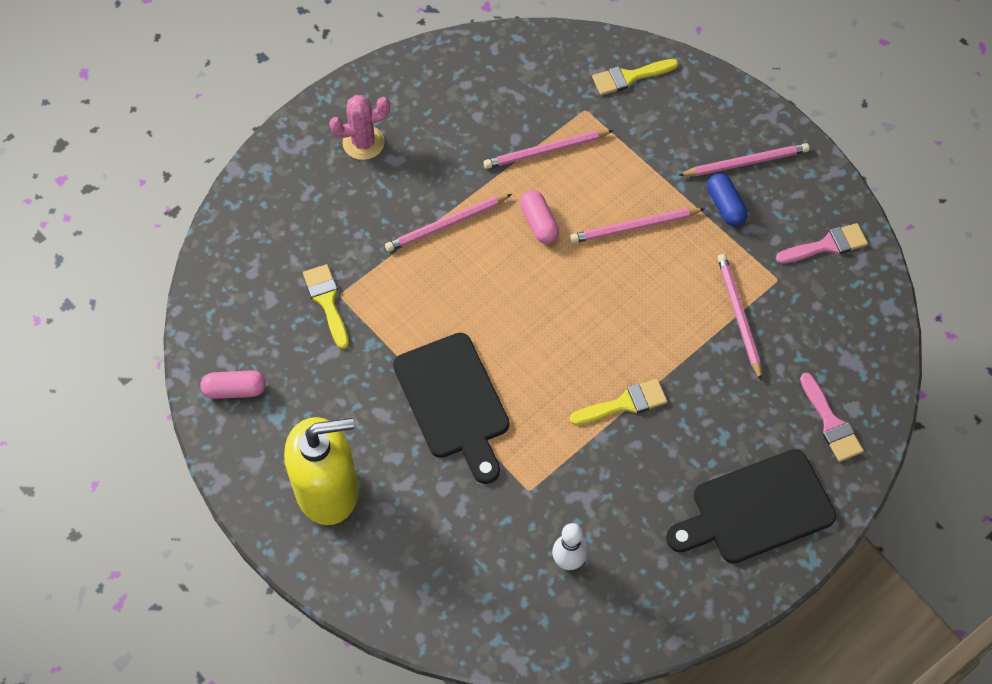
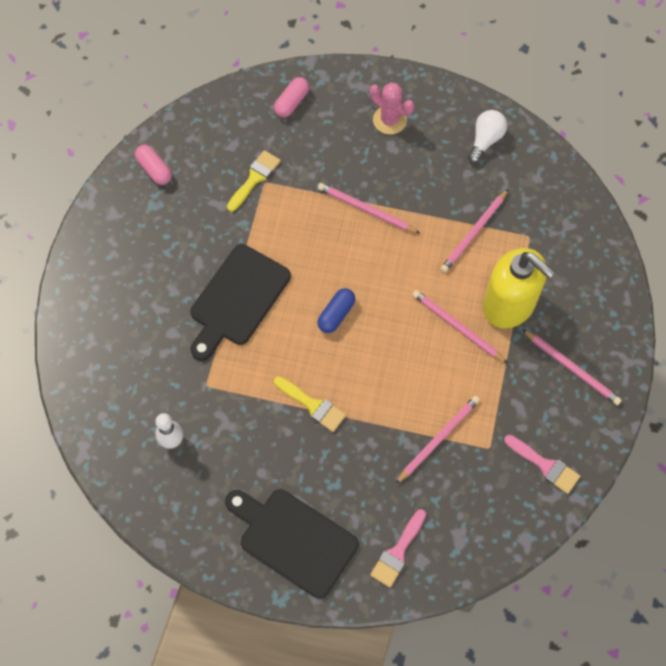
camera: 55 degrees right, 5 degrees up
yellow soap dispenser [284,417,359,525] -> yellow soap dispenser moved to [483,248,555,328]
pink pencil [484,130,614,169] -> pink pencil turned 90 degrees counterclockwise [440,189,508,273]
pink capsule [520,190,559,244] -> pink capsule moved to [274,77,309,117]
yellow brush [592,59,678,95] -> none
blue capsule [707,173,748,226] -> blue capsule moved to [317,288,356,333]
none -> white light bulb [468,110,507,164]

